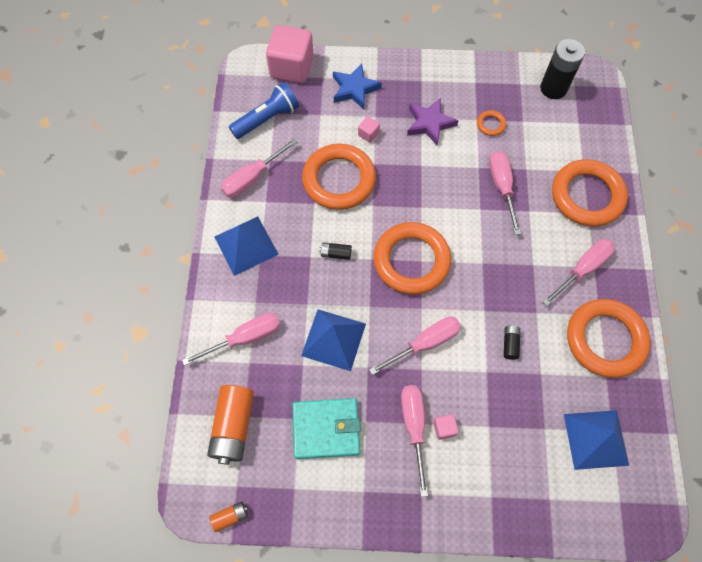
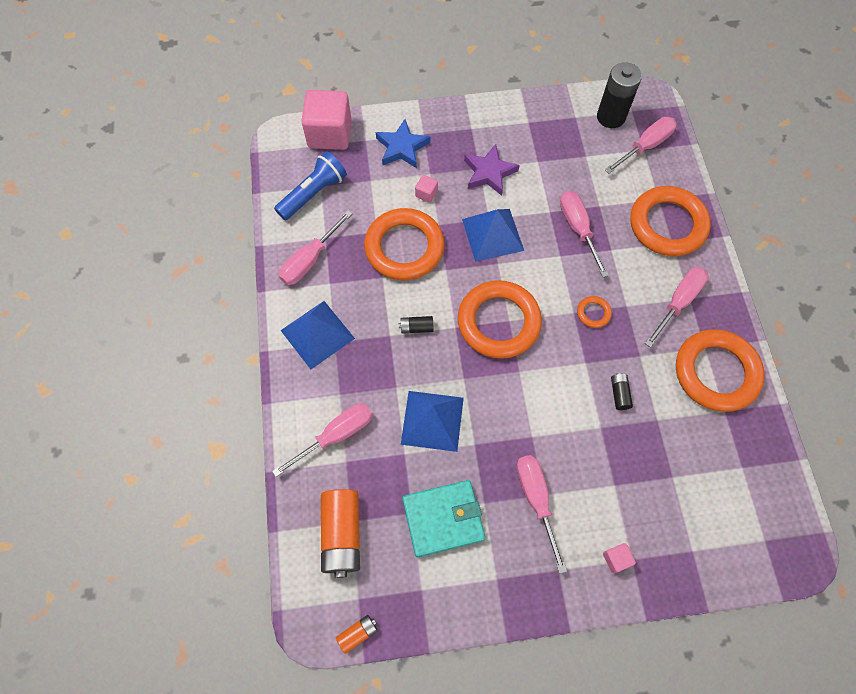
camera: 10 degrees left, 0 degrees up
pink screwdriver [369,317,461,375] -> pink screwdriver moved to [605,117,677,173]
pink cube [433,414,459,440] -> pink cube moved to [603,543,636,573]
orange ring [477,110,506,136] -> orange ring moved to [577,296,612,328]
blue pyramid [564,410,629,470] -> blue pyramid moved to [462,209,524,262]

